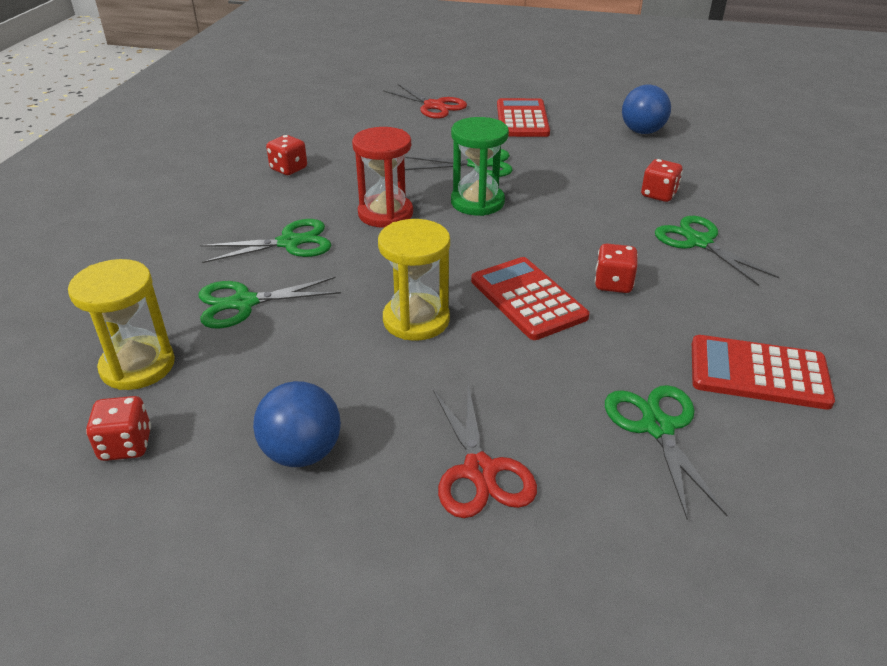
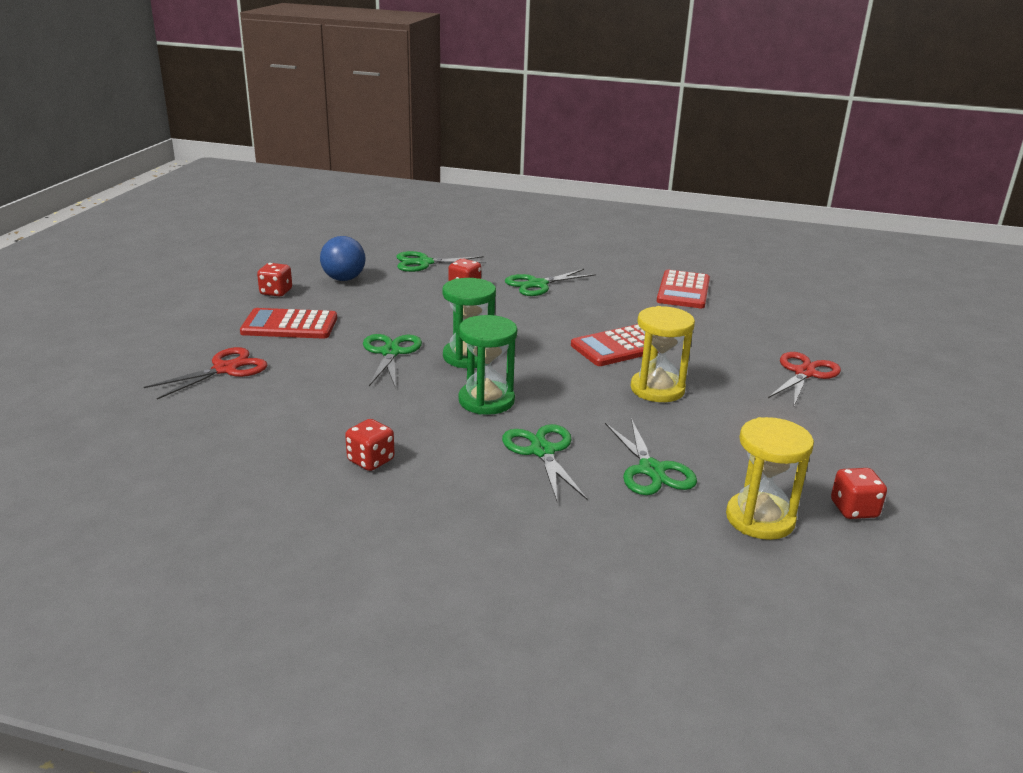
camera: 90 degrees left, 10 degrees down
blue ball [253,381,341,467] -> none
red hourglass [352,127,413,228] -> green hourglass [459,315,517,415]
red scissors [433,384,537,518] -> red scissors turned 45 degrees counterclockwise [768,352,841,406]
red dice [595,243,638,293] -> red dice moved to [257,263,292,297]
green scissors [605,385,727,520] -> green scissors moved to [397,251,486,272]

